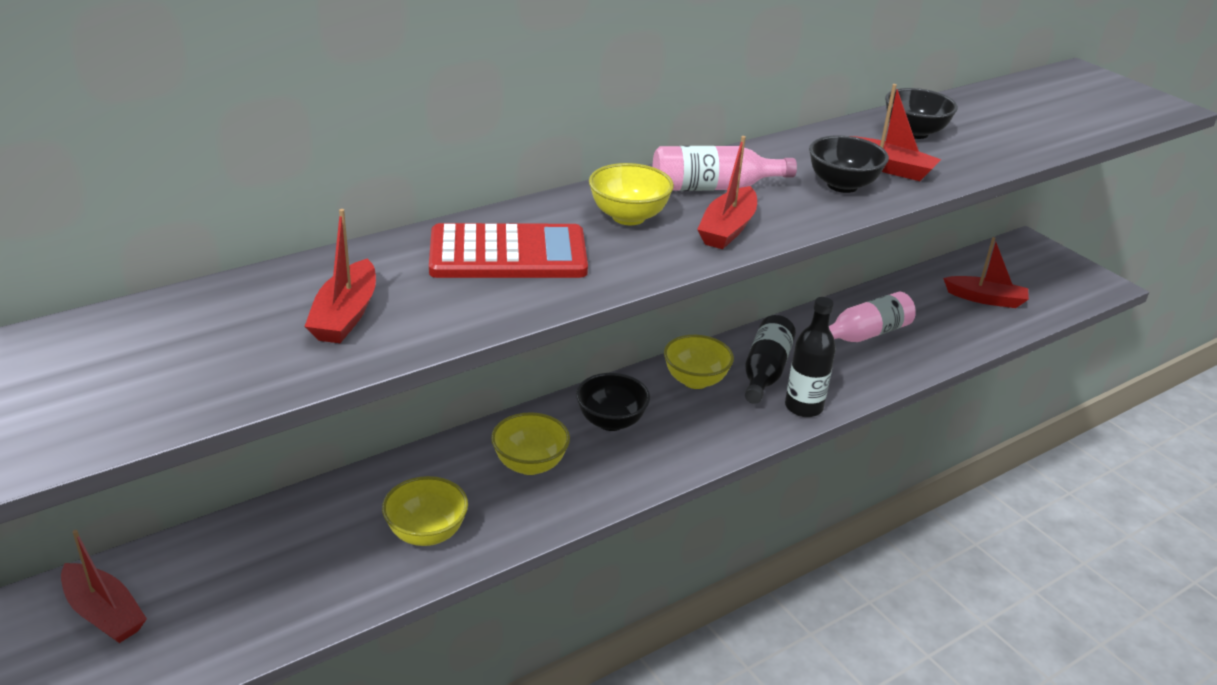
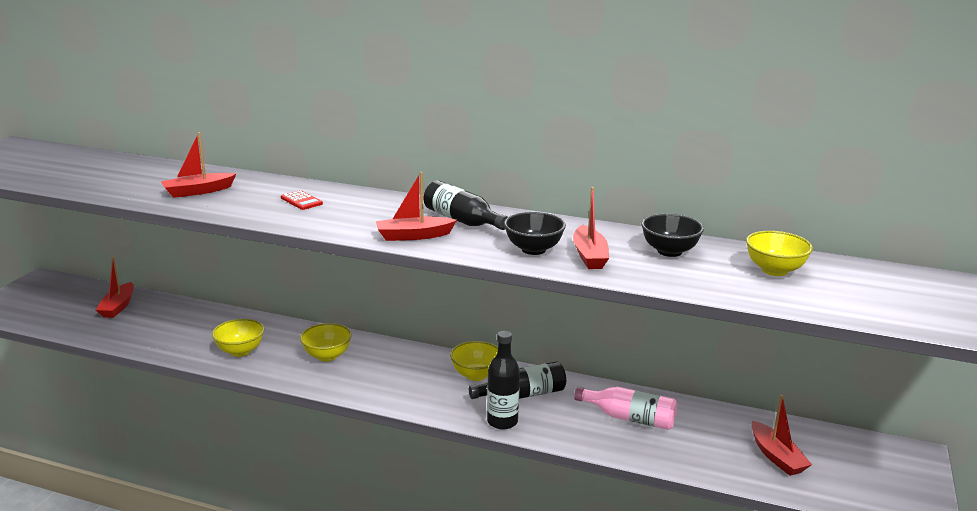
camera: 55 degrees right, 10 degrees down
red calculator [429,223,588,278] -> red calculator [281,190,323,210], size x0.45
black bowl [576,373,650,431] -> none
yellow bowl [589,163,674,225] -> yellow bowl moved to [746,231,813,276]
pink bottle [653,146,797,191] -> black bottle [424,180,508,230]

